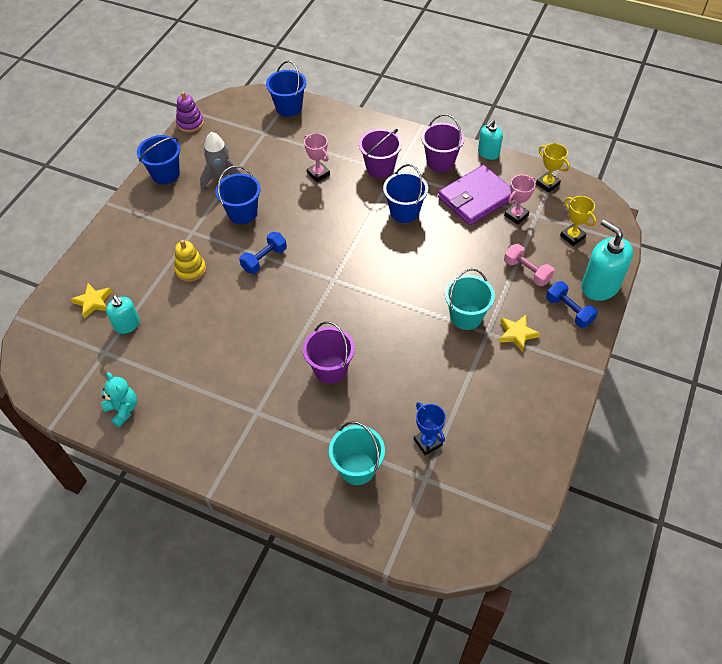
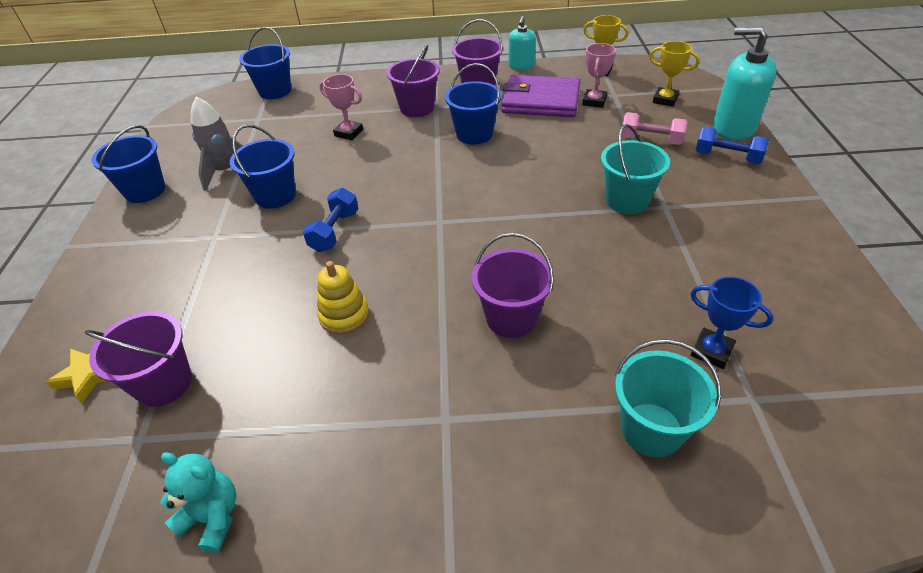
camera: 25 degrees left, 10 degrees down
turquoise soap dispenser [106,295,140,334] -> purple bucket [85,311,192,407]
yellow stacking toy [174,240,206,282] -> yellow stacking toy moved to [317,261,369,334]
purple stacking toy [176,92,204,133] -> none
purple wallet [438,165,513,225] -> purple wallet turned 75 degrees clockwise [501,75,580,117]
yellow star [499,315,540,352] -> none

